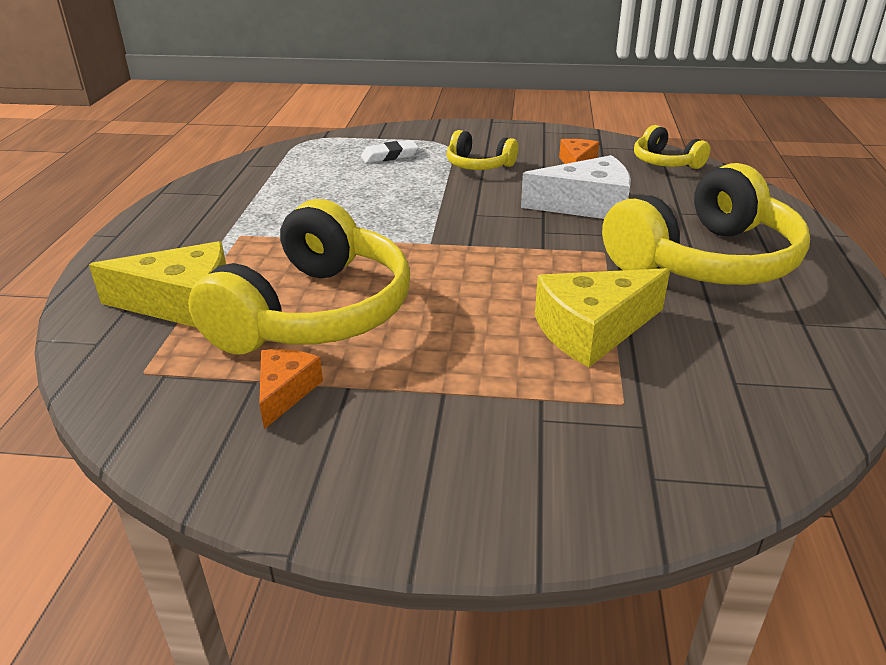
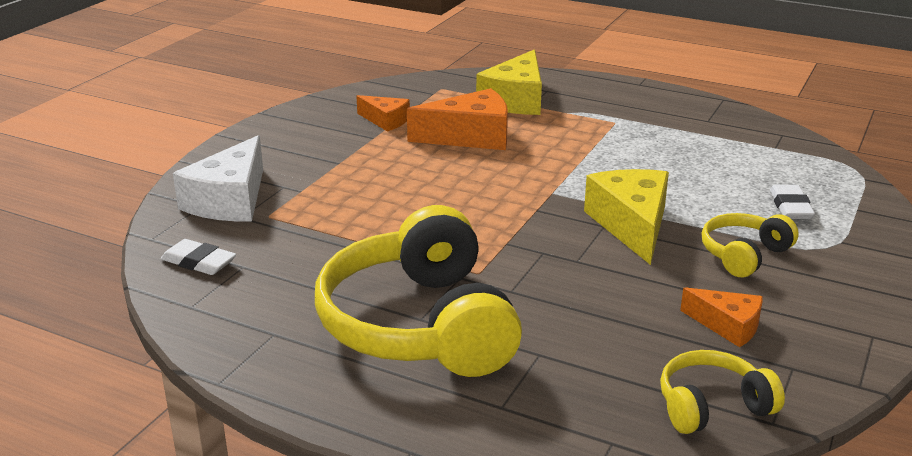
camera: 110 degrees right, 5 degrees down
yellow headphones [188,199,410,355] -> orange cheese [407,88,508,150]
white cheese [521,155,631,219] -> white cheese moved to [173,135,263,222]
yellow cheese [535,268,670,367] -> yellow cheese moved to [584,169,669,265]
none -> white eraser [161,239,236,275]

